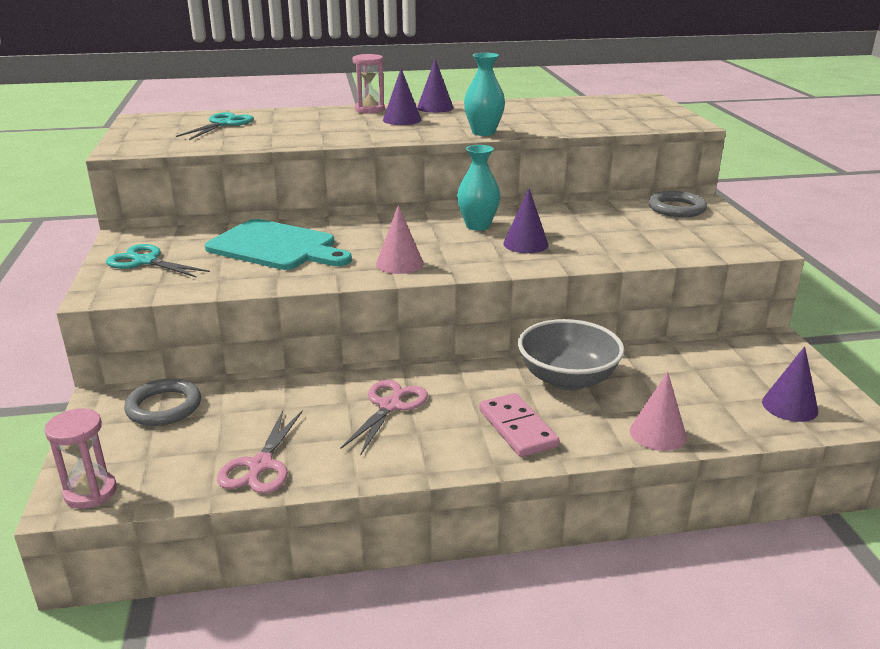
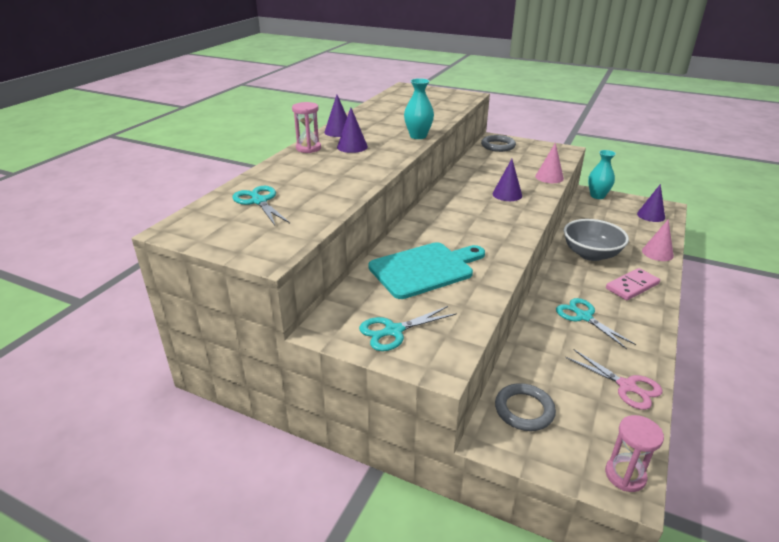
camera: 55 degrees left, 5 degrees up
pink scissors [340,380,428,456] -> turquoise scissors [556,298,636,349]
pink cone [376,205,423,274] -> pink cone moved to [535,143,564,183]
turquoise vase [457,145,501,231] -> turquoise vase moved to [588,150,616,199]
pink domino [479,393,559,457] -> pink domino turned 45 degrees counterclockwise [606,268,660,300]

